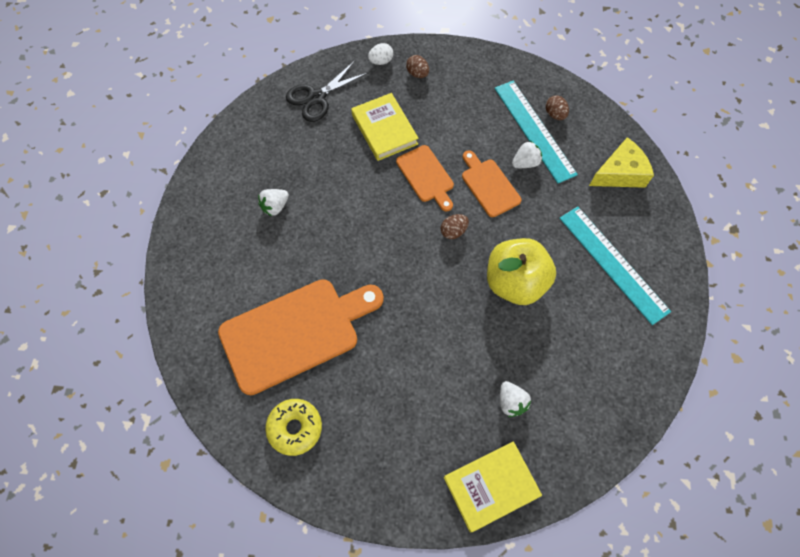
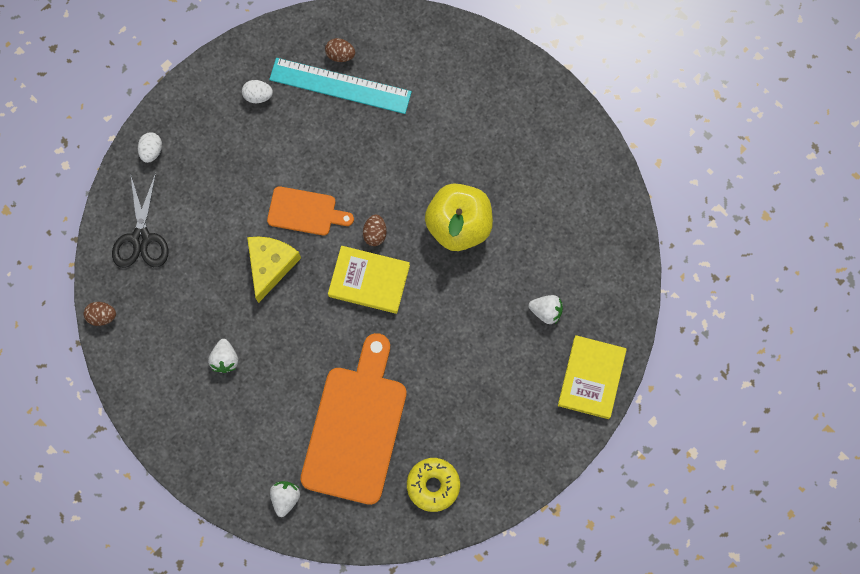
camera: 50 degrees left, 10 degrees up
yellow book [351,93,419,161] -> yellow book moved to [328,246,410,314]
brown egg [406,55,429,78] -> brown egg moved to [84,302,116,326]
orange cutting board [462,150,522,217] -> none
white strawberry [512,141,542,168] -> white strawberry moved to [270,481,300,517]
turquoise ruler [559,206,671,325] -> none
yellow cheese [589,137,654,188] -> yellow cheese moved to [247,236,301,303]
none -> white egg [242,80,273,103]

